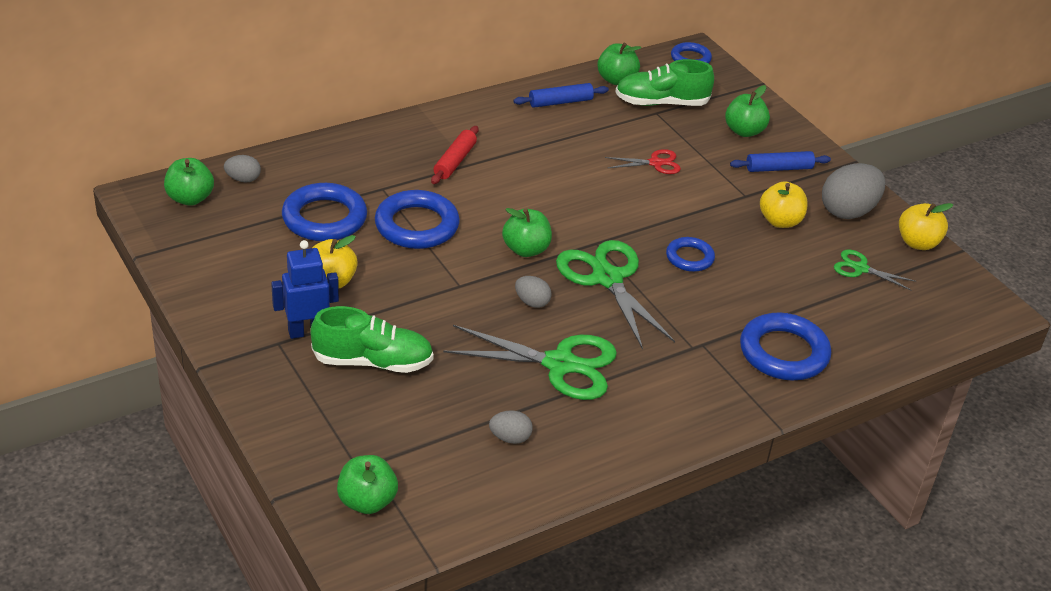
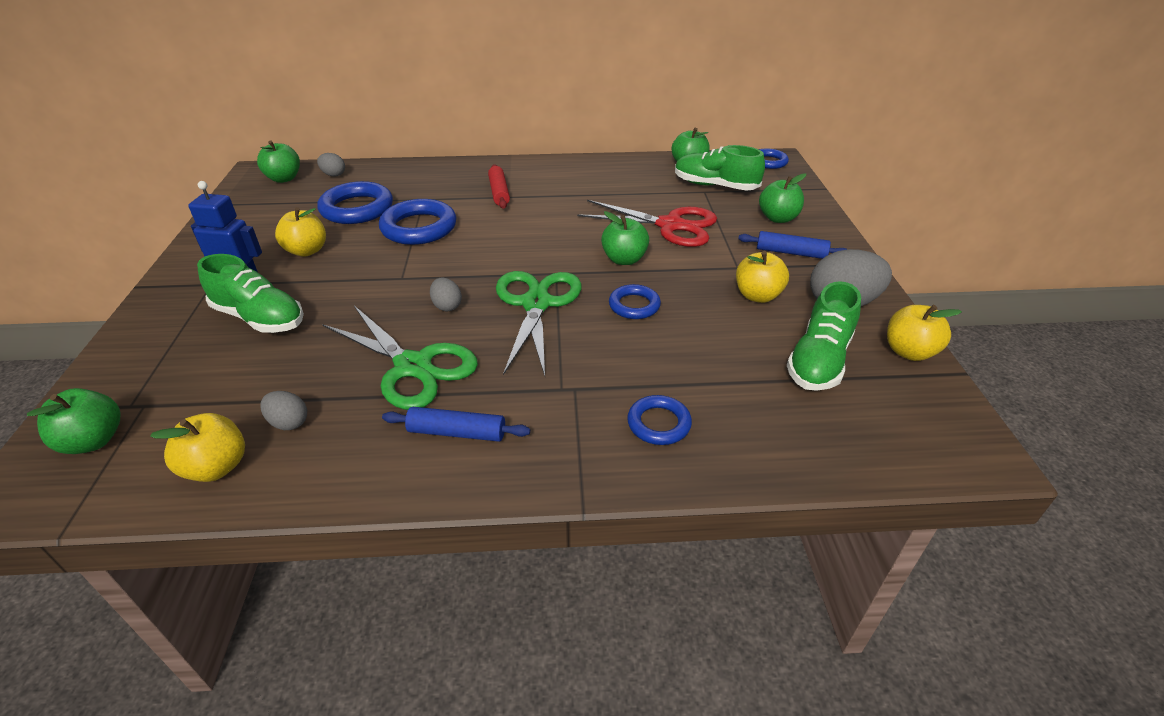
camera: 30 degrees right, 0 degrees up
red rolling pin [431,126,479,184] -> red rolling pin turned 60 degrees counterclockwise [488,164,510,209]
green apple [502,208,552,257] -> green apple moved to [601,211,649,265]
blue rolling pin [513,83,609,108] -> blue rolling pin moved to [382,407,530,442]
red scissors [605,149,681,174] -> red scissors [577,200,717,247], size x1.93
blue ring [740,312,831,380] -> blue ring [627,395,692,445], size x0.58
green scissors [834,249,916,291] -> green shoe [787,281,861,391]
none -> yellow apple [150,413,245,482]

